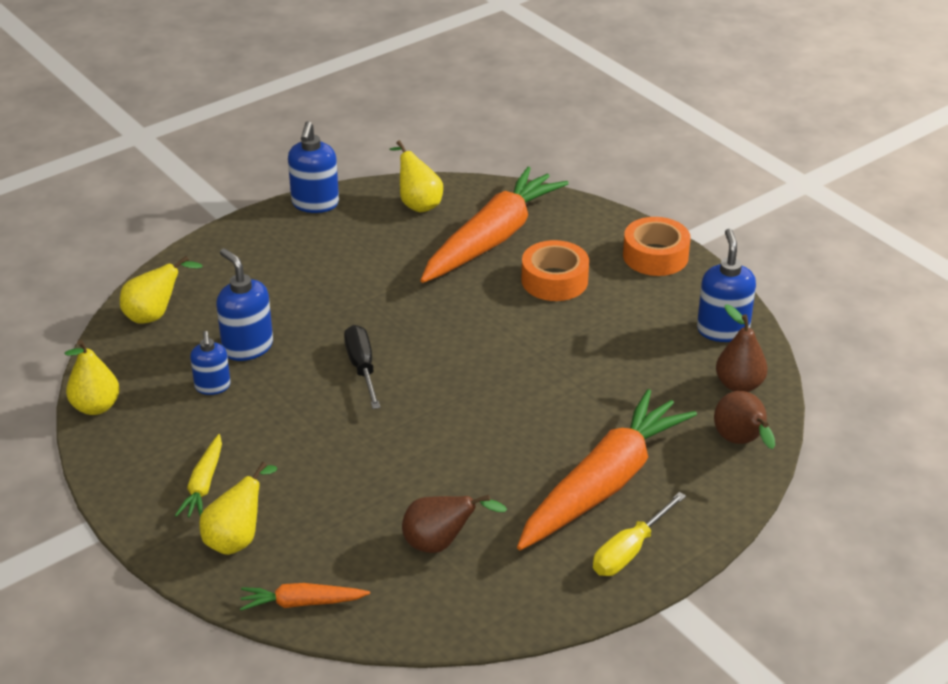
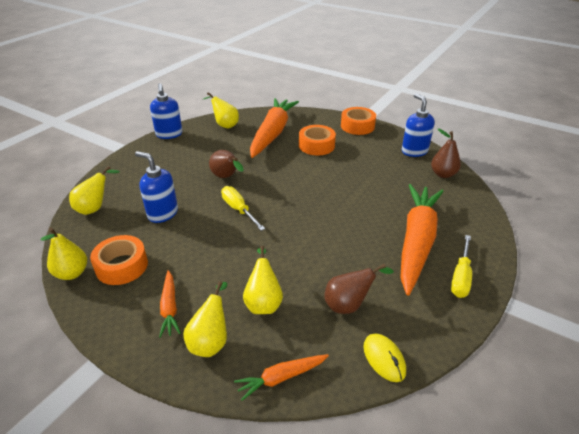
camera: 20 degrees left, 0 degrees up
yellow carrot [175,434,222,518] -> orange carrot [159,270,181,338]
blue soap dispenser [190,331,231,395] -> none
black screwdriver [344,325,381,409] -> yellow screwdriver [221,186,265,231]
brown pear [714,391,775,449] -> brown pear moved to [209,150,244,178]
none -> orange tape [90,235,148,285]
none -> yellow pear [243,246,283,314]
none -> yellow mouse [363,333,406,382]

